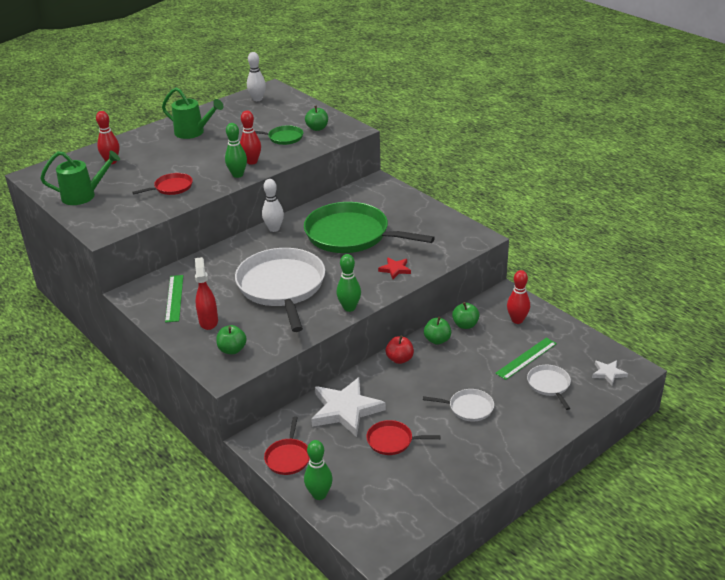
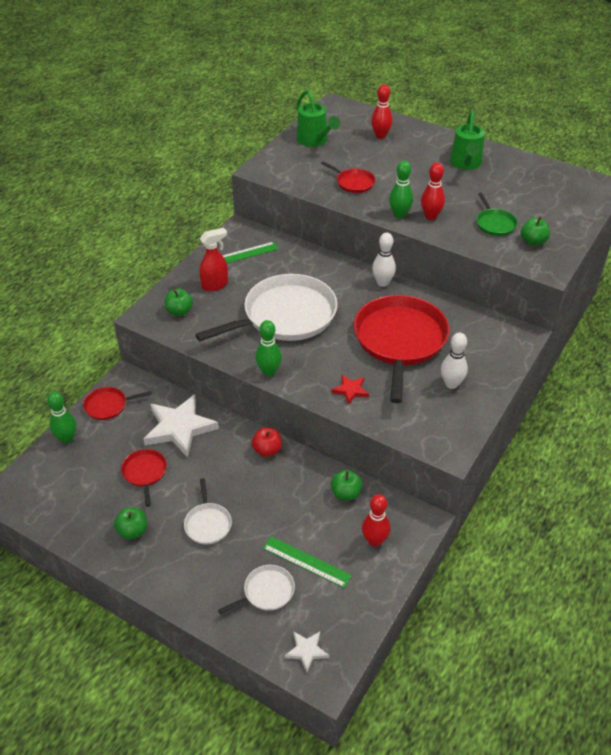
camera: 70 degrees right, 10 degrees up
white bowling pin [247,52,266,101] -> white bowling pin moved to [441,333,468,389]
green pan [304,202,435,253] -> red pan [354,295,450,403]
green apple [424,317,451,345] -> green apple moved to [114,507,147,540]

